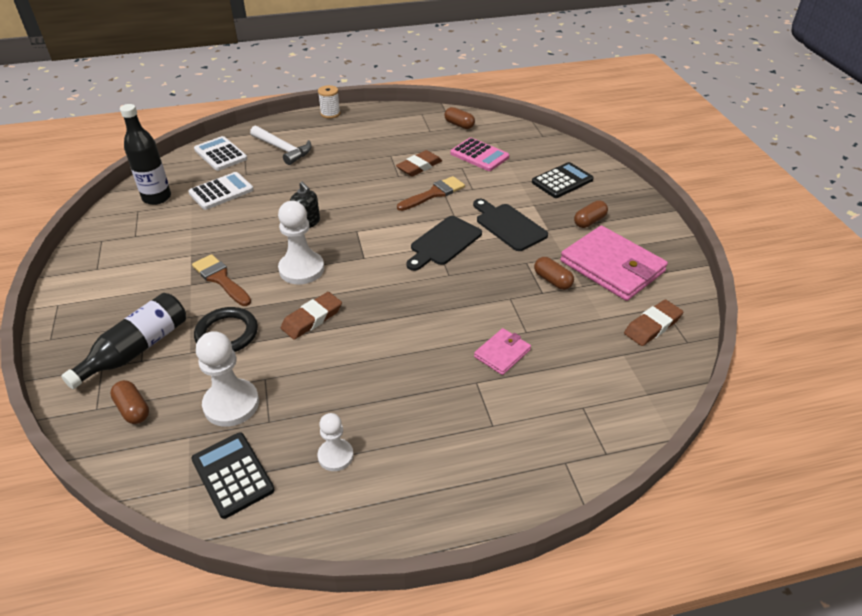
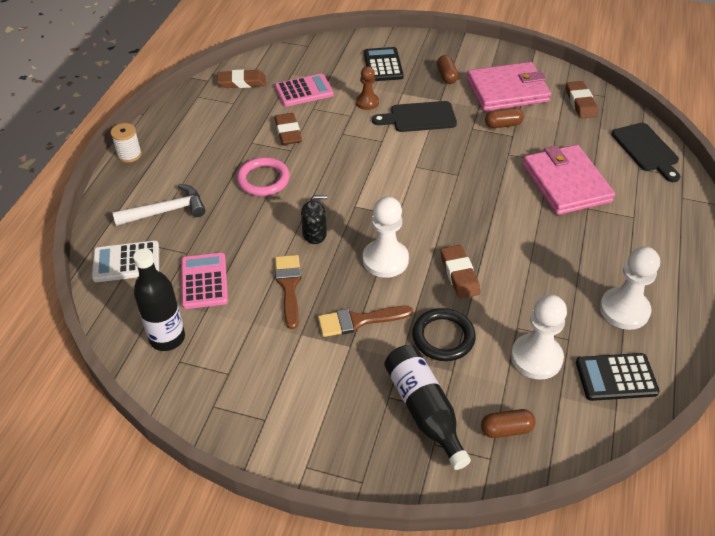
camera: 60 degrees left, 5 degrees up
white calculator [189,172,254,210] -> pink calculator [181,253,228,309]
white pawn [318,413,354,471] -> white pawn [600,246,660,330], size x1.65
brown brush [397,176,465,211] -> brown brush moved to [275,255,301,329]
black cutting board [406,216,482,271] -> black cutting board moved to [612,123,680,182]
brown capsule [444,107,475,129] -> brown eraser [217,69,266,88]
pink wallet [474,328,531,375] -> pink wallet [523,145,615,215], size x2.03
none -> pink ring [237,157,290,196]
none -> brown pawn [356,66,379,110]

